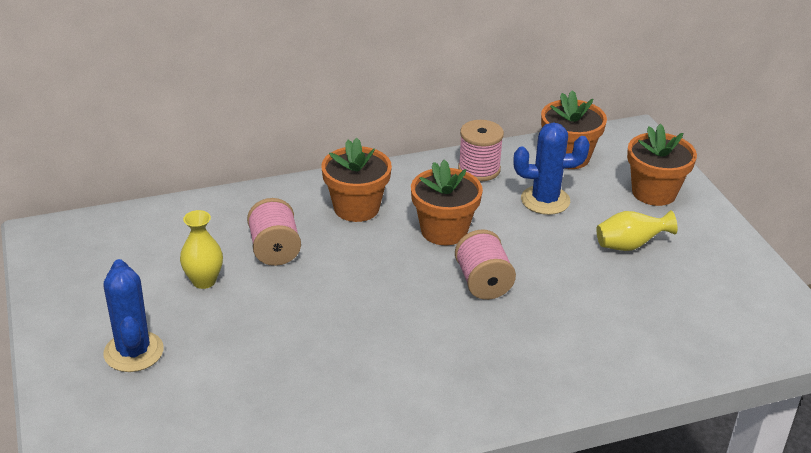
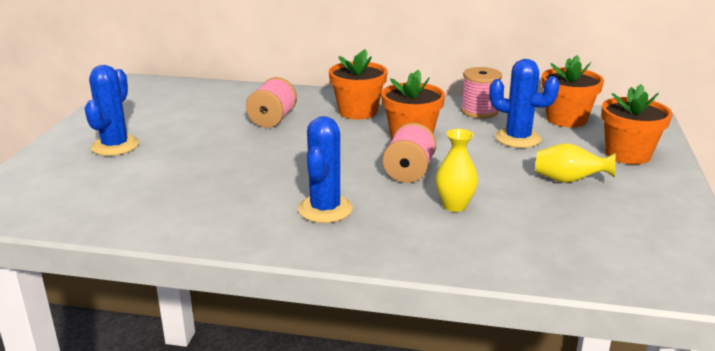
camera: 30 degrees right, 10 degrees down
yellow vase [180,210,223,289] -> yellow vase moved to [436,129,478,212]
none -> blue cactus [298,116,353,223]

